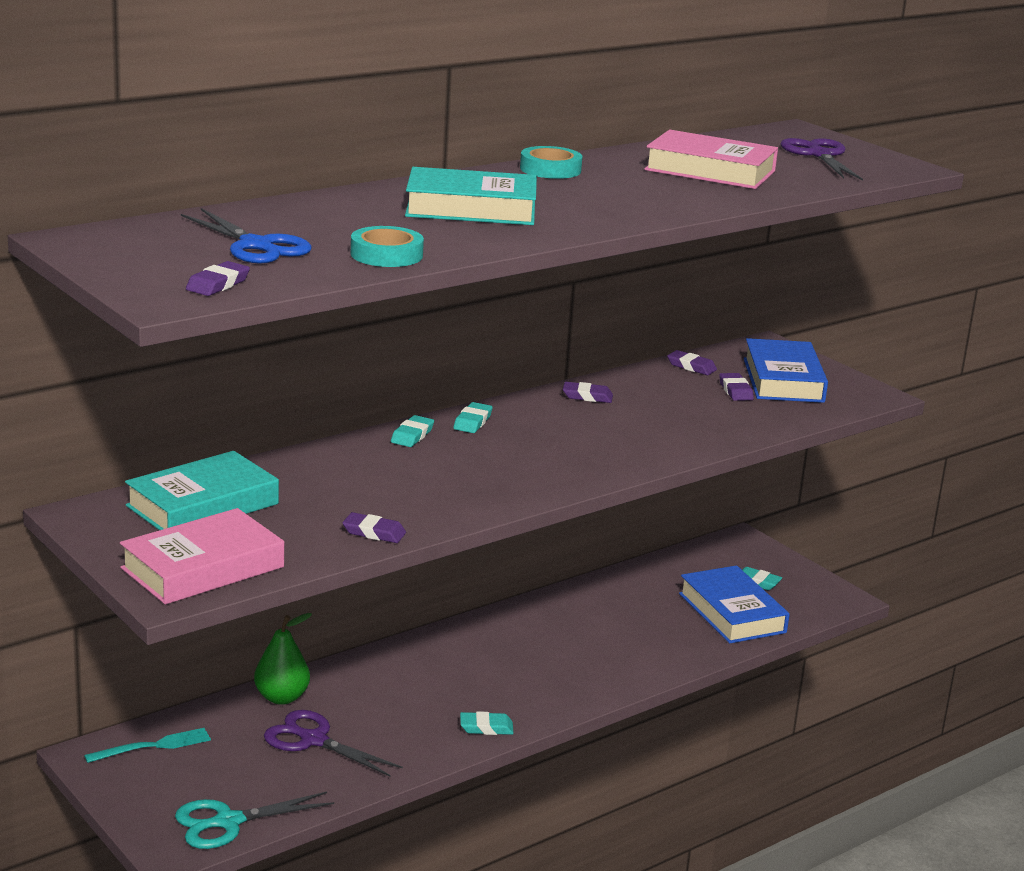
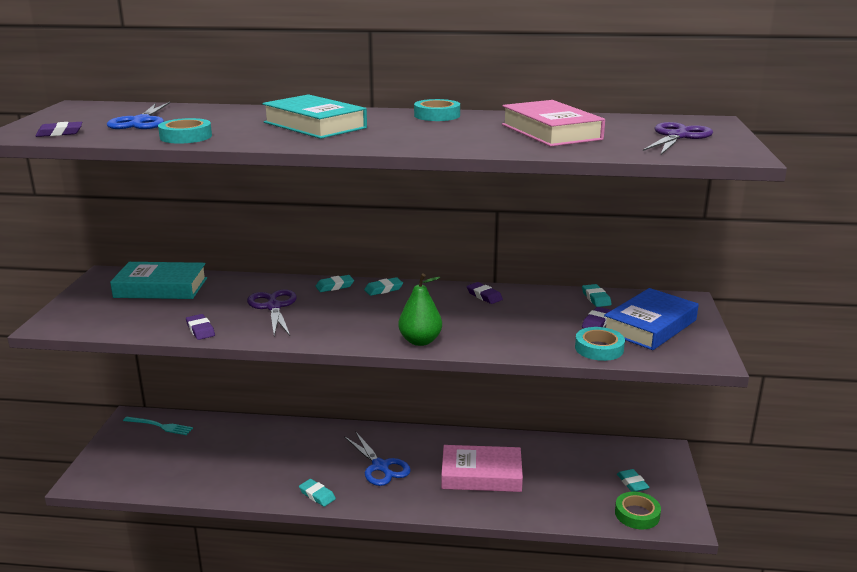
camera: 45 degrees right, 0 degrees up
pink book [120,508,284,605] -> pink book moved to [441,445,523,492]
turquoise scissors [175,791,334,849] -> none
green pear [254,613,312,705] -> green pear moved to [398,273,442,346]
purple scissors [264,710,403,777] -> purple scissors moved to [247,289,297,336]
purple eraser [667,350,717,375] -> turquoise eraser [582,284,612,307]
blue book [679,565,790,643] -> none
none -> blue scissors [344,431,411,486]
none -> turquoise tape [575,327,625,361]
none -> green tape [615,492,661,529]

